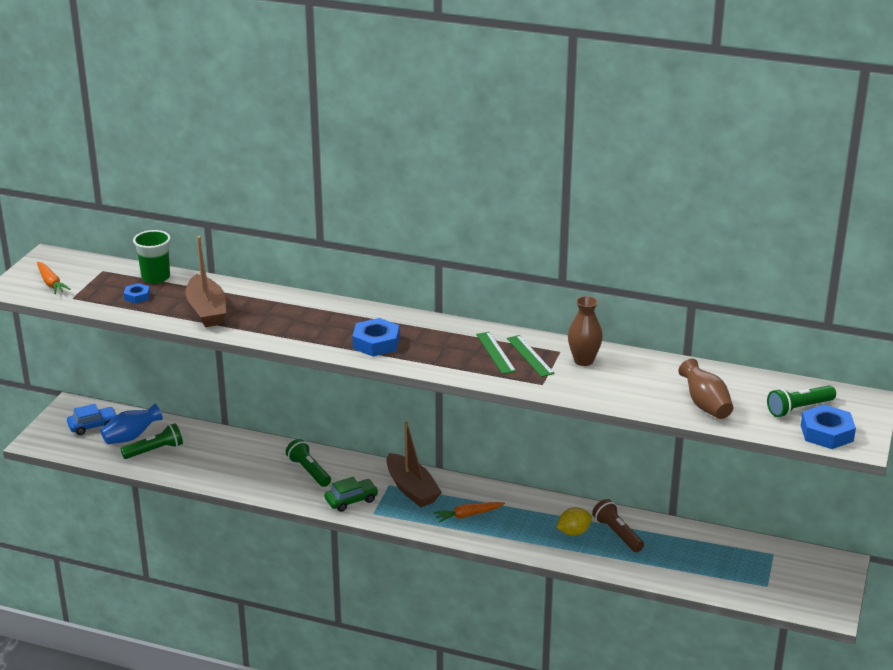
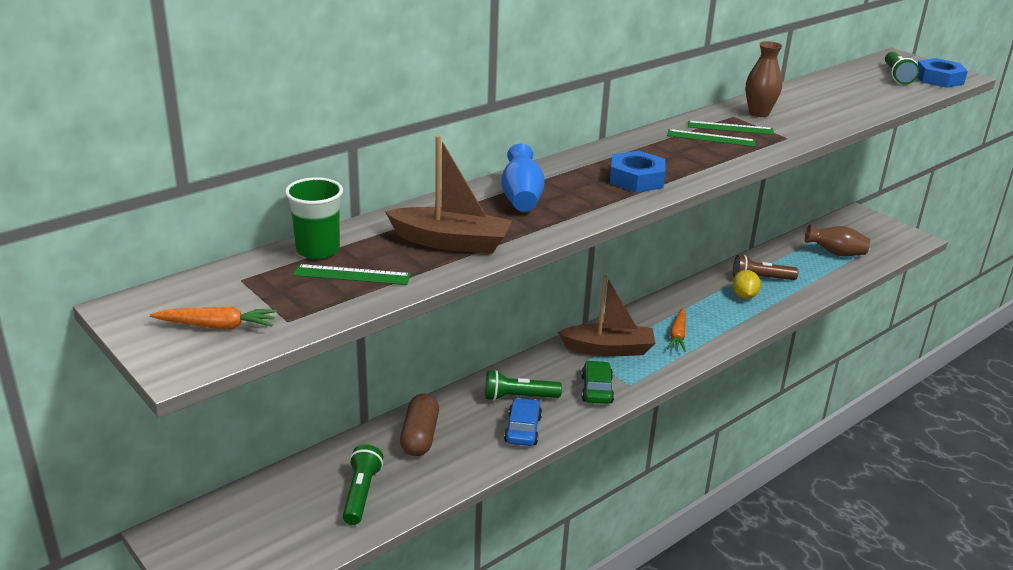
camera: 60 degrees left, 0 degrees up
blue car [67,404,117,435] -> blue car moved to [504,398,542,446]
blue vase [100,403,163,444] -> blue vase moved to [501,144,545,212]
blue nut [124,283,150,304] -> green ruler [293,264,411,285]
brown vase [678,359,733,419] -> brown vase moved to [805,225,870,256]
none -> brown capsule [400,394,439,456]

